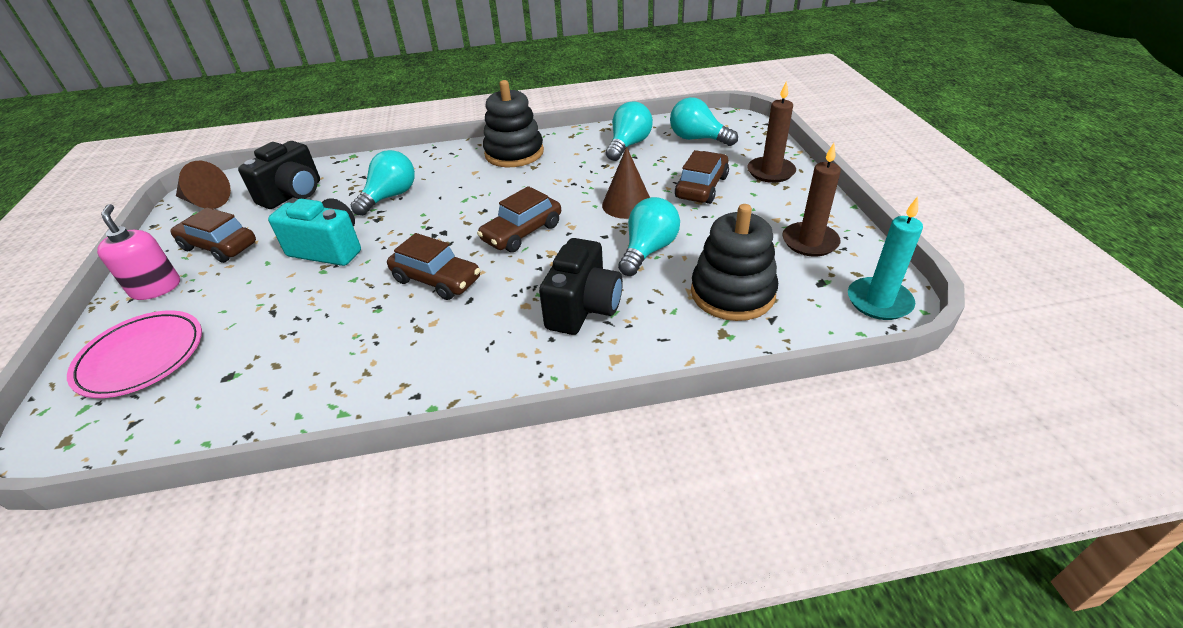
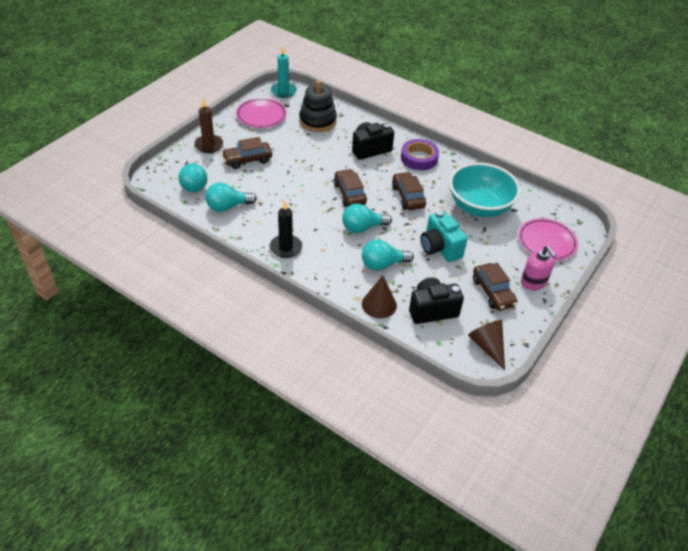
camera: 140 degrees left, 5 degrees up
pink soap dispenser [97,204,180,300] -> pink soap dispenser turned 45 degrees counterclockwise [521,246,556,290]
brown car [477,186,561,252] -> brown car turned 105 degrees counterclockwise [334,169,367,207]
black stacking toy [483,80,544,167] -> black candle [270,201,302,258]
brown cone [602,147,650,219] -> brown cone moved to [362,275,397,318]
turquoise light bulb [618,197,680,276] -> turquoise light bulb moved to [342,204,392,233]
brown candle [782,143,841,257] -> pink plate [236,98,287,128]
none -> purple tape [401,139,439,170]
none -> turquoise bowl [449,163,521,217]

